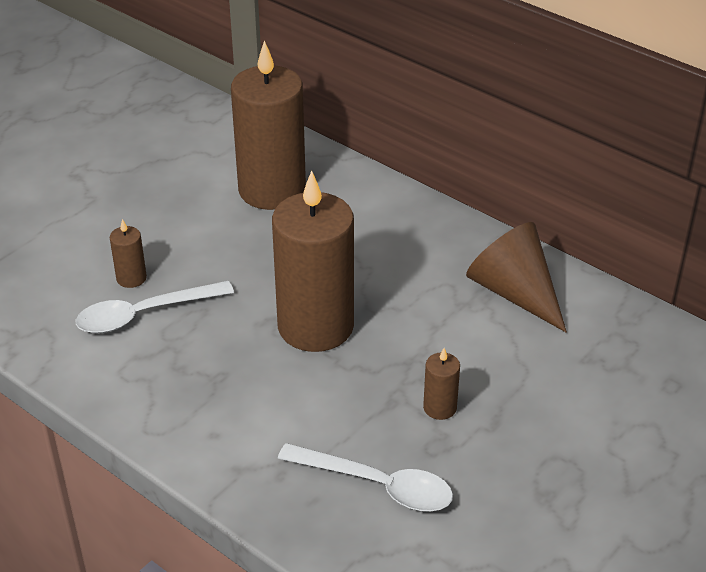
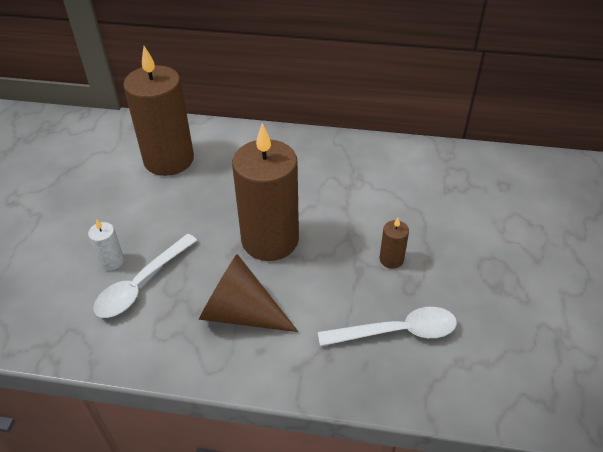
camera: 30 degrees left, 5 degrees up
brown candle [109,219,147,288] -> white candle [88,219,124,270]
brown cone [466,222,567,333] -> brown cone moved to [199,254,298,332]

